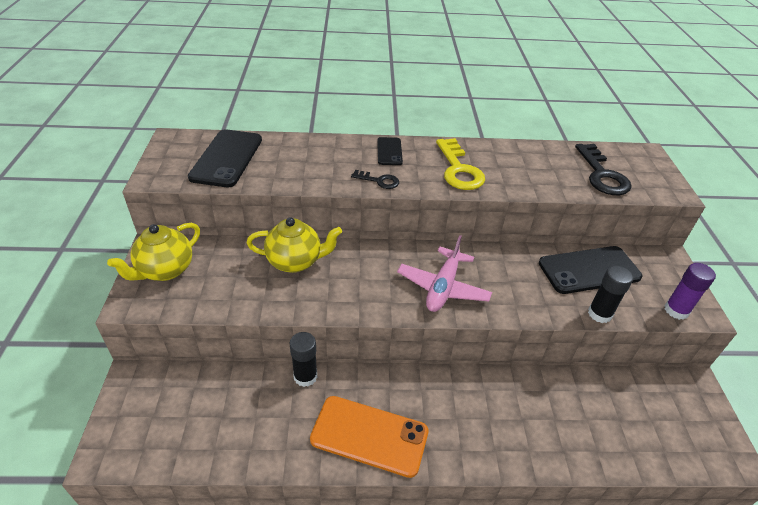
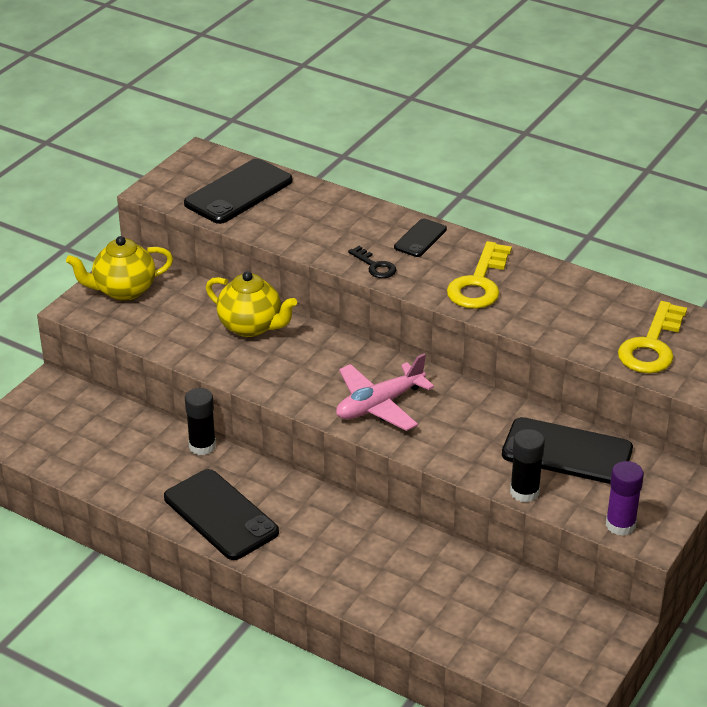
camera: 35 degrees right, 5 degrees down
orange phone [310,396,429,478] -> black phone [164,469,279,560]
black key [575,144,632,195] -> yellow key [618,301,687,373]

